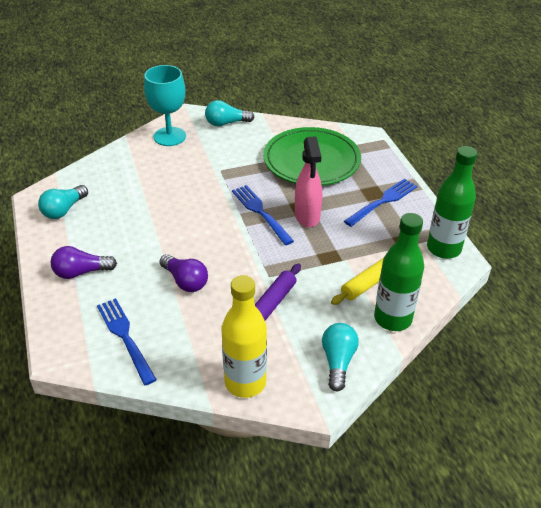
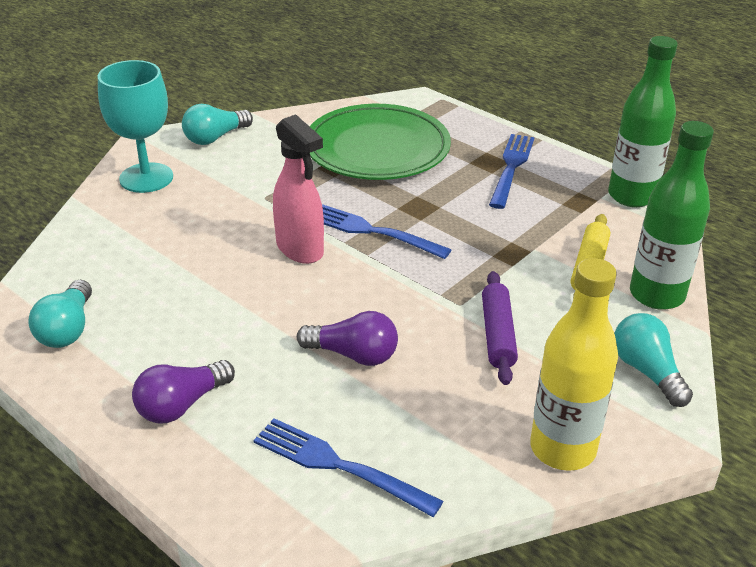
camera: 30 degrees left, 5 degrees down
pink spray bottle [295,136,322,227] -> pink spray bottle moved to [273,114,324,264]

